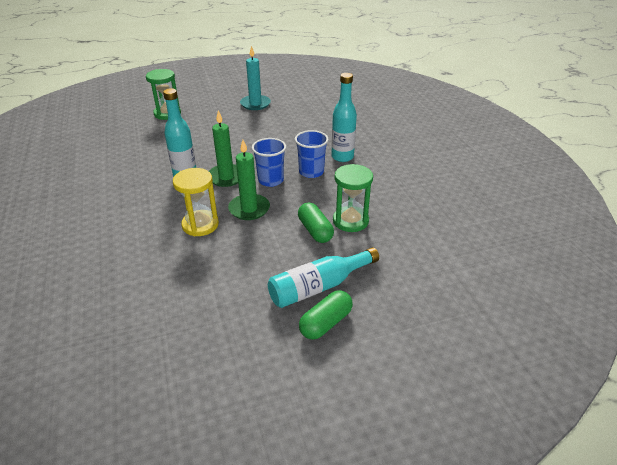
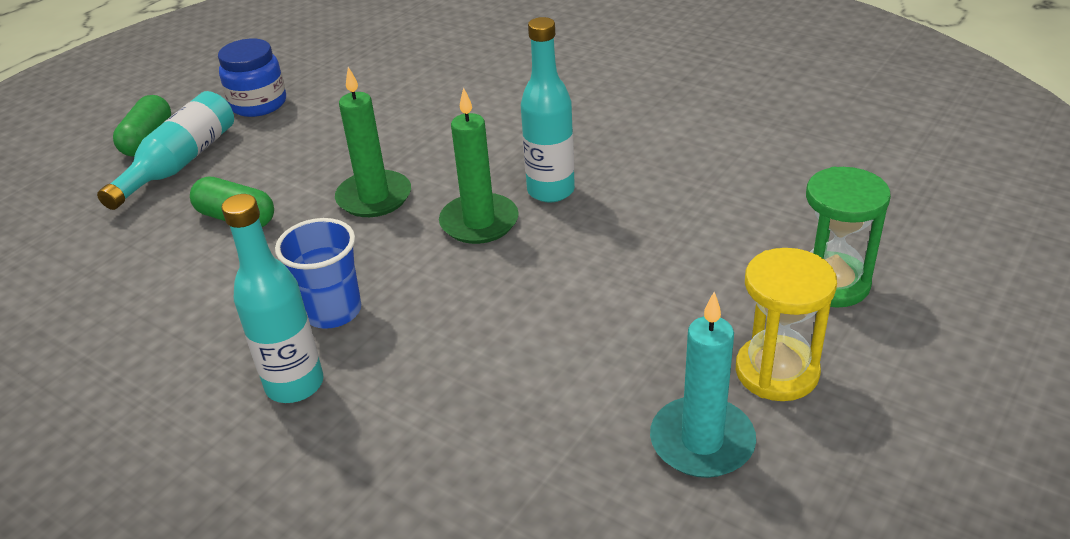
camera: 145 degrees right, 0 degrees up
yellow hourglass [173,168,219,236] -> yellow hourglass moved to [736,248,837,401]
blue cup [252,138,286,187] -> none
green hourglass [333,164,373,232] -> none
none -> blue jar [218,39,286,117]

